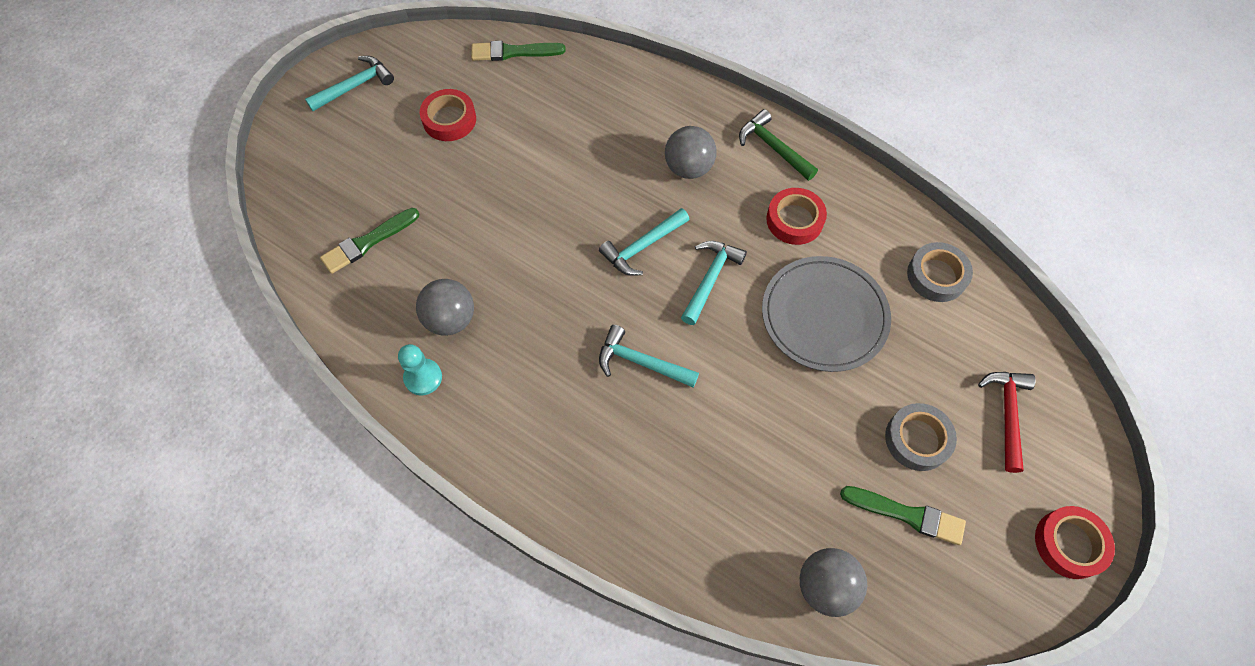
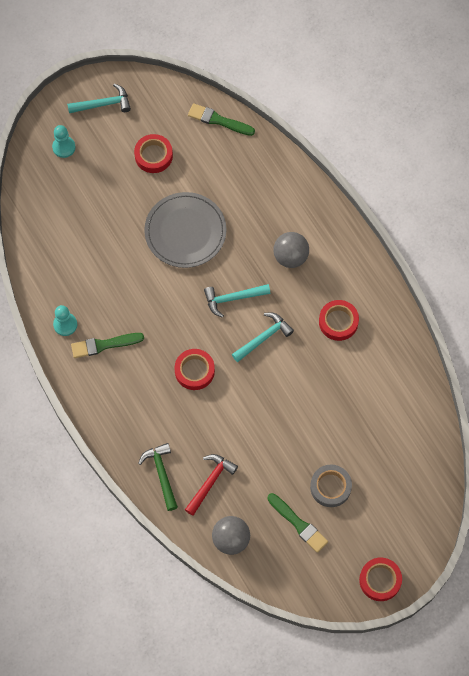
camera: 25 degrees right, 5 degrees up
green brush [320,208,419,274] -> green brush moved to [71,333,144,358]
grey ball [416,279,474,336] -> none
turquoise hammer [599,325,699,388] -> red tape [175,349,215,390]
green hammer [739,109,818,181] -> green hammer moved to [138,443,178,511]
grey plate [762,256,891,372] -> grey plate moved to [144,192,227,268]
grey tape [907,242,973,302] -> none
red hammer [978,372,1035,473] -> red hammer moved to [185,454,238,516]
none -> turquoise pawn [52,125,75,158]

